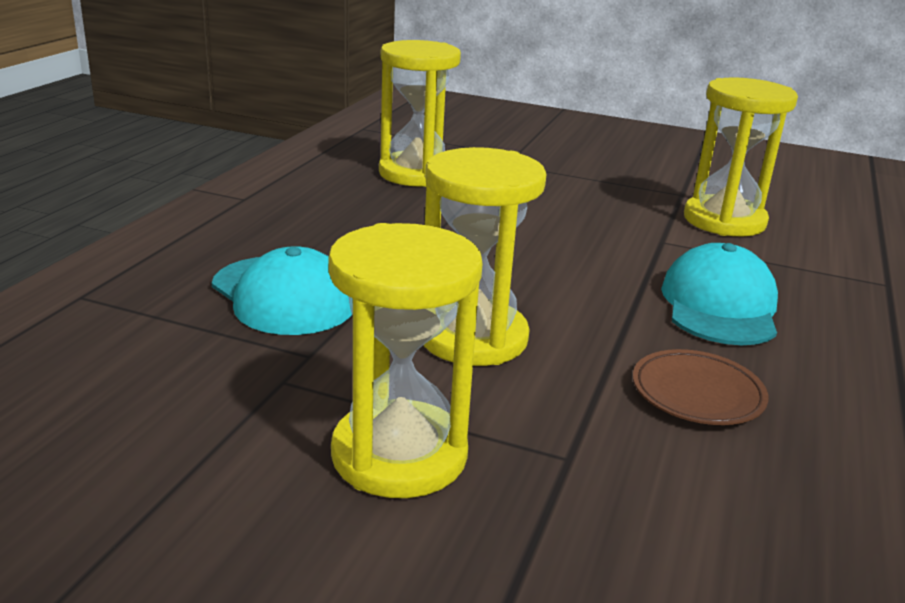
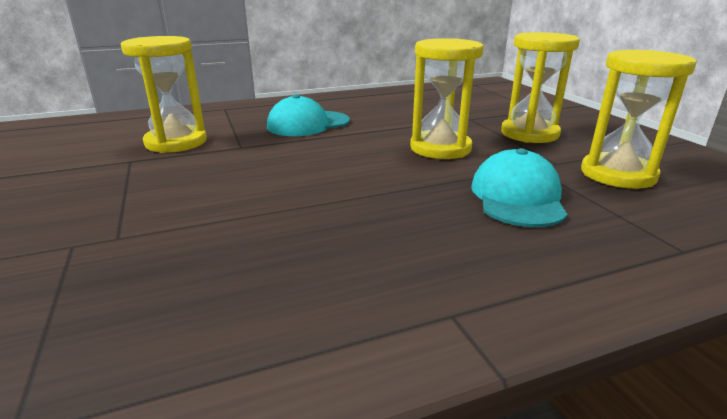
camera: 130 degrees left, 0 degrees up
yellow hourglass [379,40,461,187] -> yellow hourglass moved to [581,50,697,189]
brown plate [633,349,769,425] -> none

